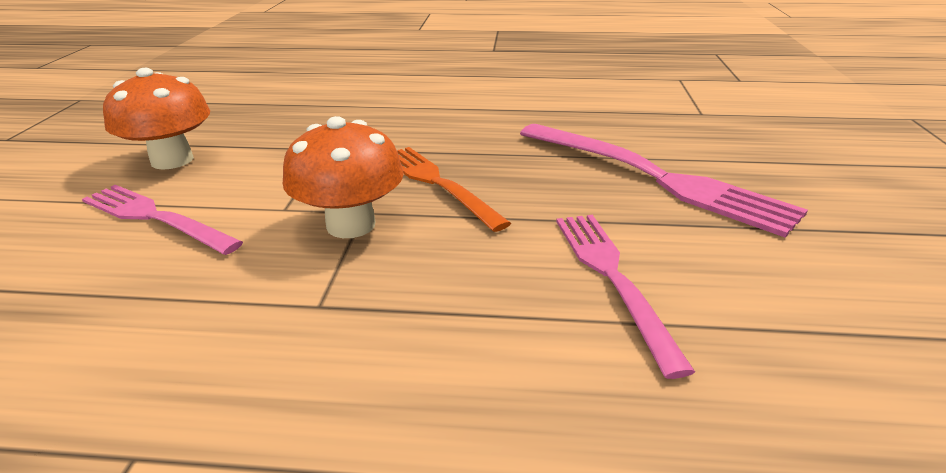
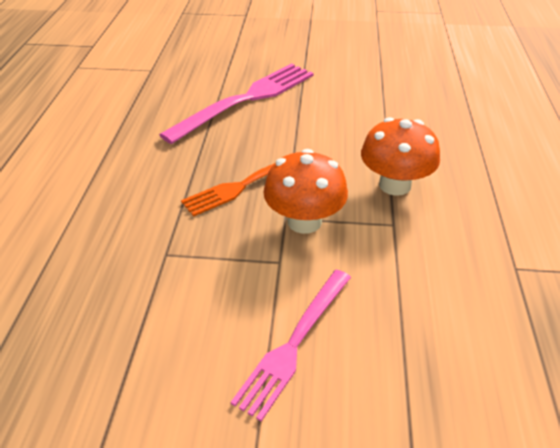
camera: 90 degrees left, 10 degrees up
orange mushroom [103,68,210,170] -> orange mushroom moved to [361,117,440,196]
pink fork [556,215,695,379] -> none

